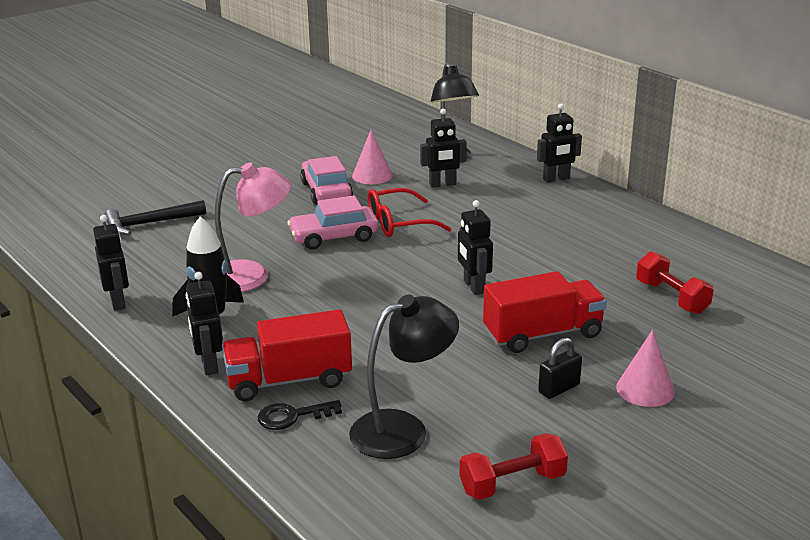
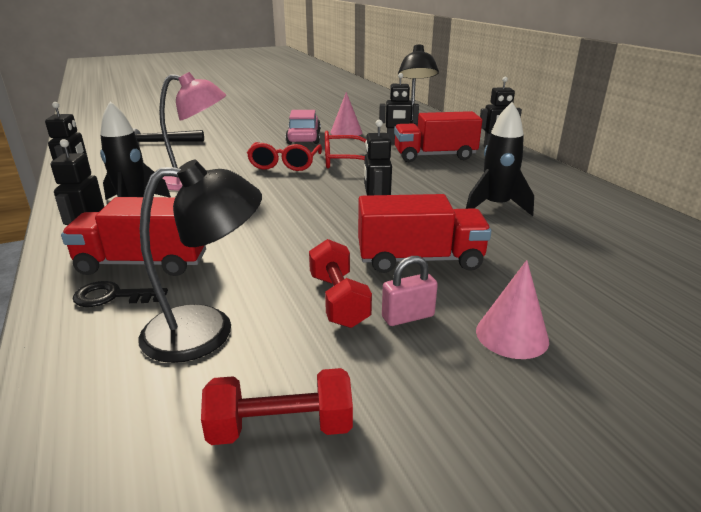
camera: 15 degrees right, 0 degrees up
pink car [288,195,379,250] -> red glasses [247,142,322,171]
black padlock [538,338,582,399] -> pink padlock [382,256,438,326]
red dumbbell [636,251,714,314] -> red dumbbell moved to [309,239,372,328]
none -> red truck [394,111,482,162]
none -> black rocket [466,102,534,216]

